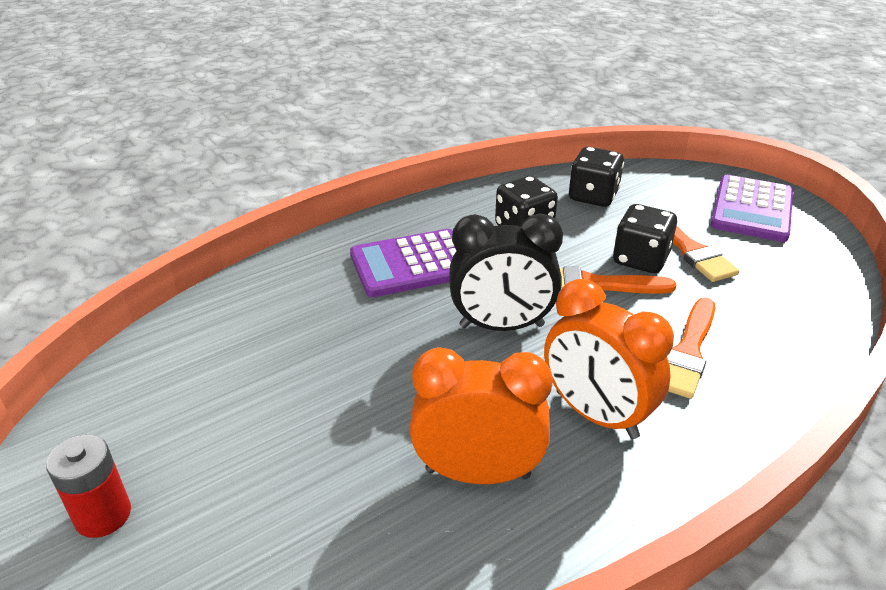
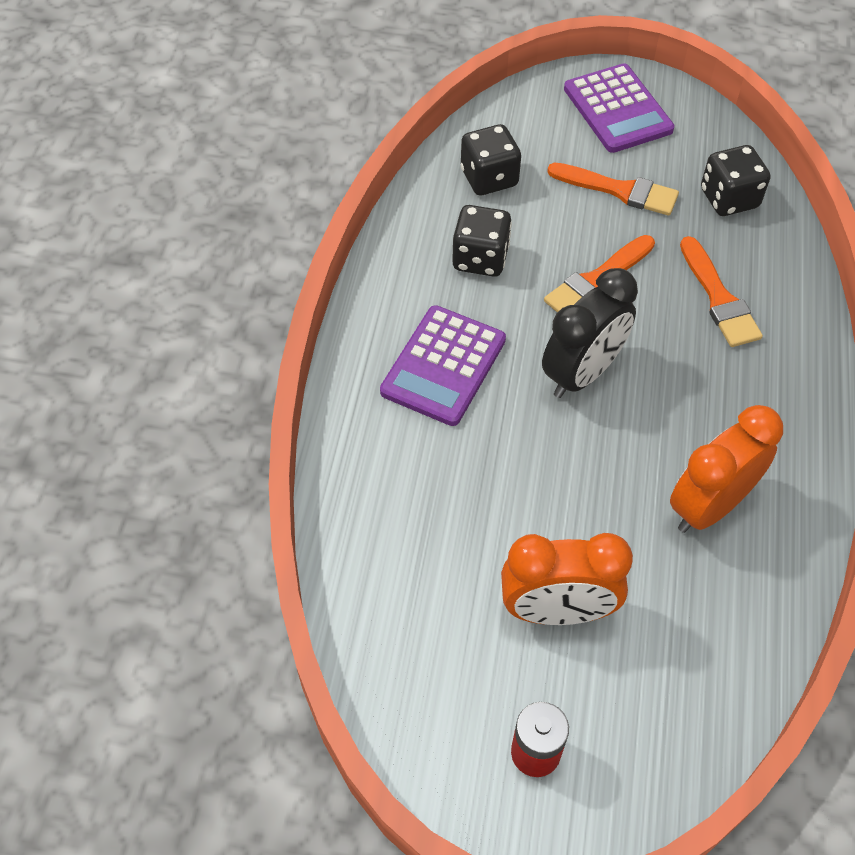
camera: 45 degrees left, 20 degrees up
orange clock [544,279,674,439] -> orange clock moved to [501,533,633,625]
black dice [613,204,677,273] -> black dice moved to [701,145,770,216]

